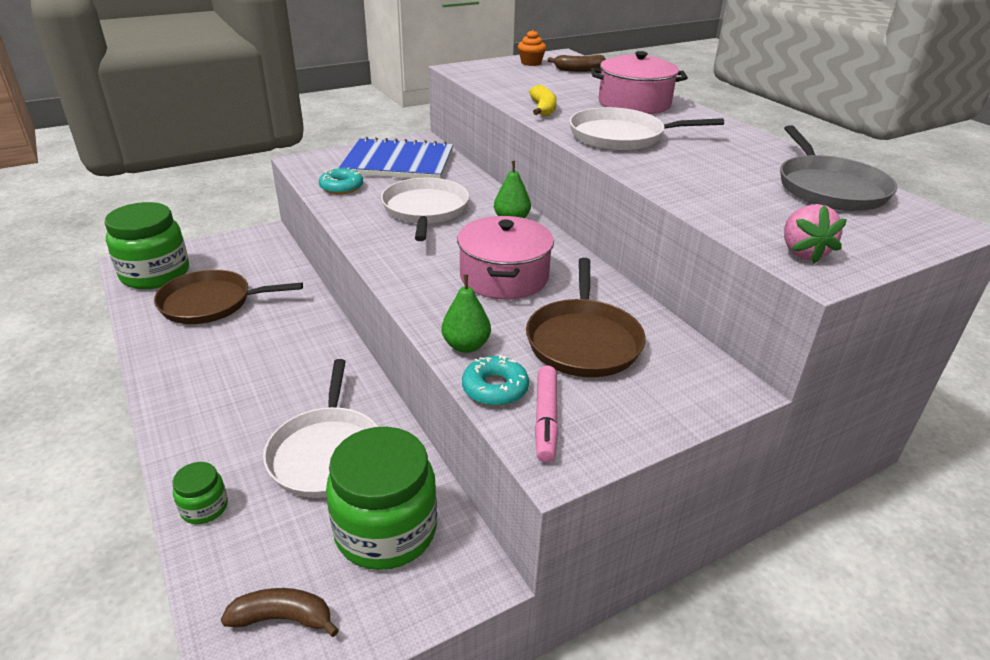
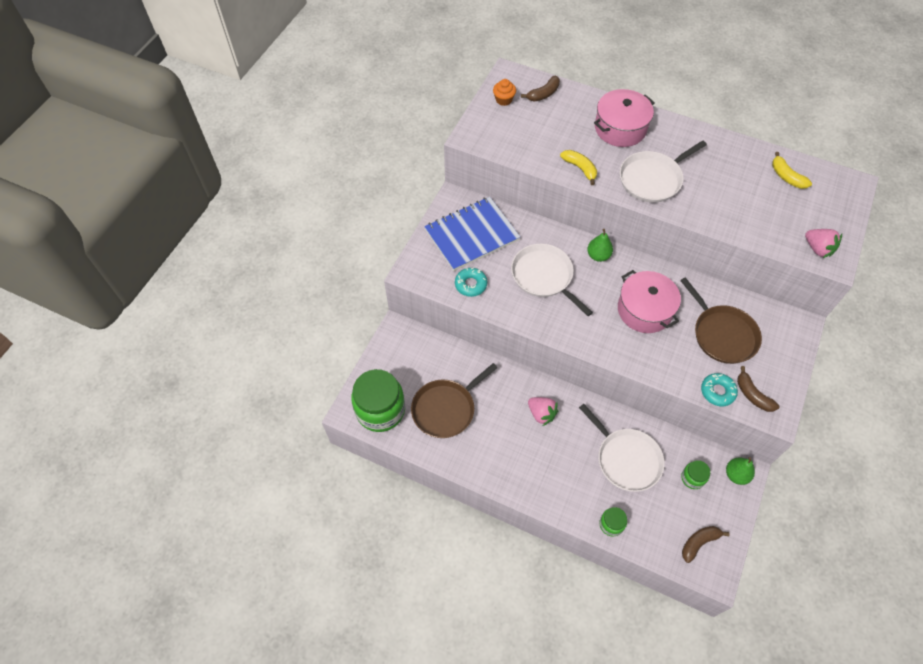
camera: 35 degrees left, 25 degrees up
green jar [326,427,437,570] -> green jar [681,460,710,489], size x0.46
green pear [442,274,491,353] -> green pear moved to [726,457,755,485]
pink marker [535,366,558,463] -> brown banana [737,366,779,412]
grey pan [780,125,898,211] -> yellow banana [772,152,812,189]
none -> pink strawberry [528,397,559,426]

